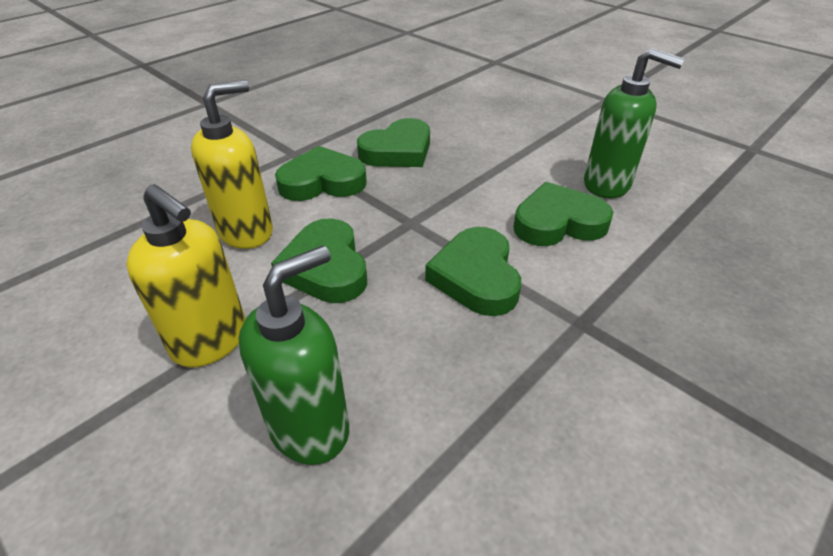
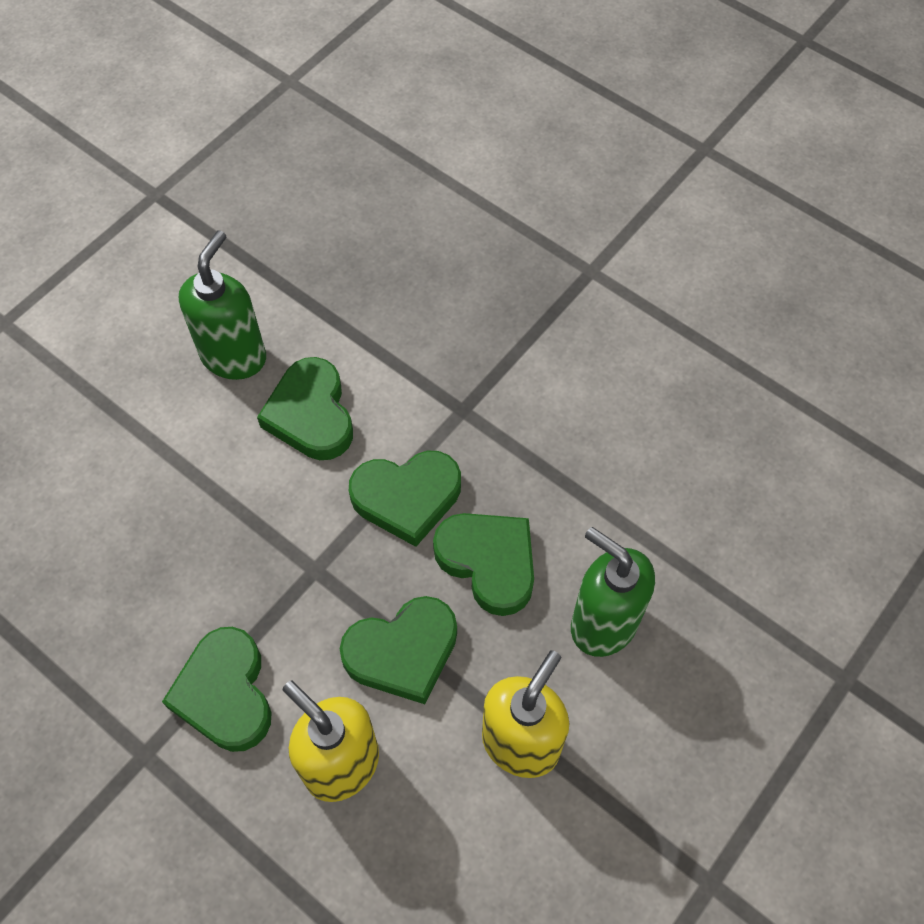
camera: 95 degrees left, 20 degrees up
green heart [357,118,430,167] -> green heart moved to [433,513,534,616]

